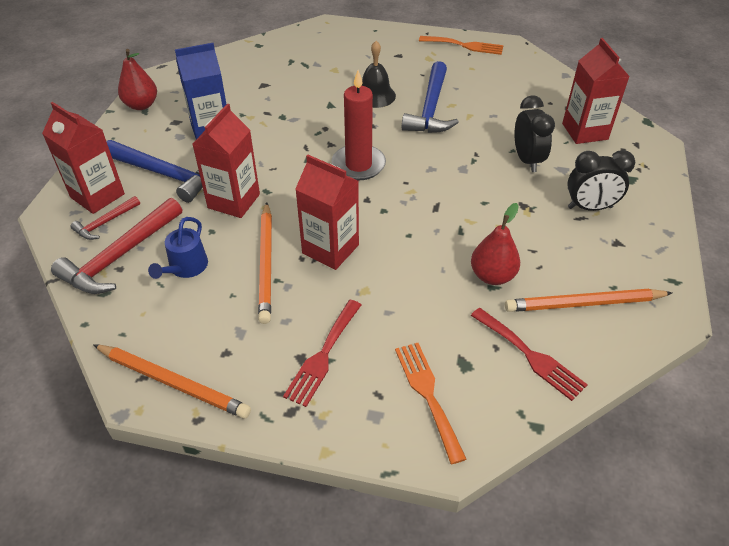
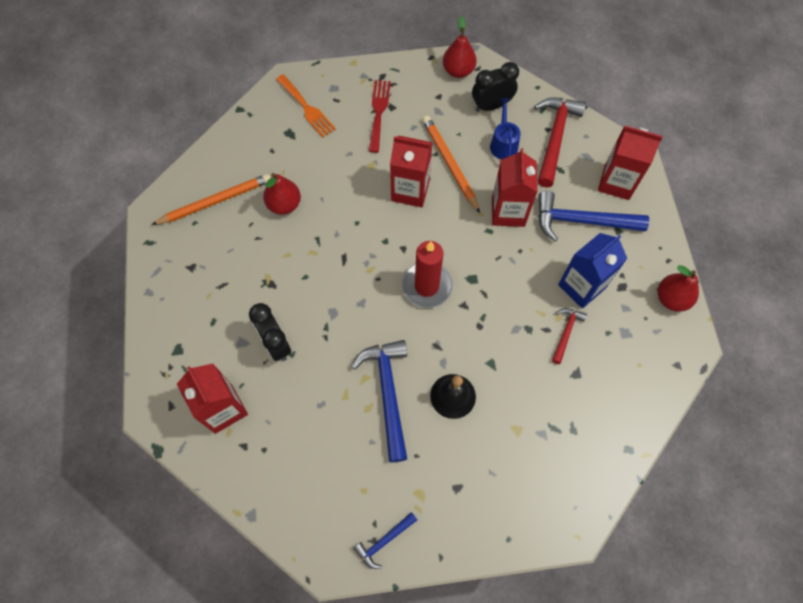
camera: 160 degrees right, 20 degrees up
red hammer [71,196,140,240] -> red hammer moved to [552,308,587,364]
orange pencil [93,344,251,419] -> red pear [443,16,477,78]
orange fork [419,36,503,55] -> blue hammer [353,512,417,569]
red fork [471,308,588,401] -> none
black clock [567,150,635,211] -> black clock moved to [472,62,519,112]

